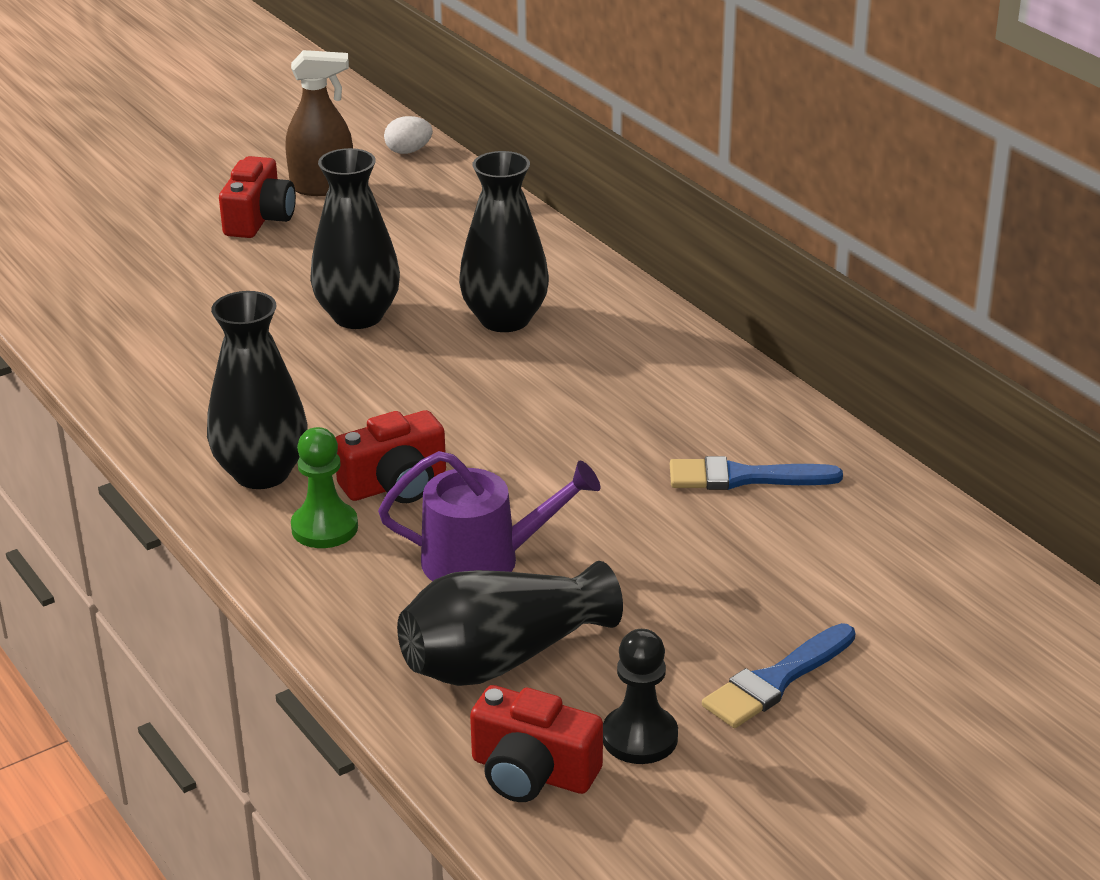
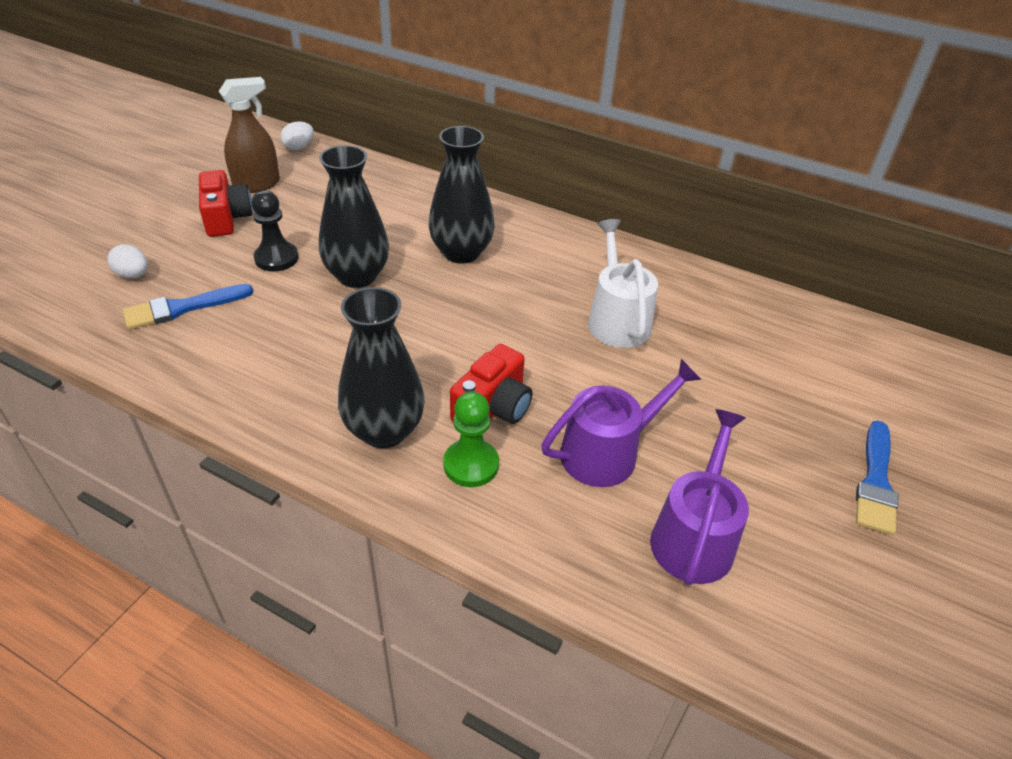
camera: 30 degrees left, 10 degrees up
black vase [397,561,623,686] -> purple watering can [650,409,749,585]
red camera [470,685,603,802] -> none
black pawn [603,629,678,764] -> black pawn moved to [251,190,298,272]
blue brush [670,456,843,490] -> blue brush moved to [123,284,253,329]
none -> white egg [107,244,148,278]
none -> white watering can [588,219,658,348]

